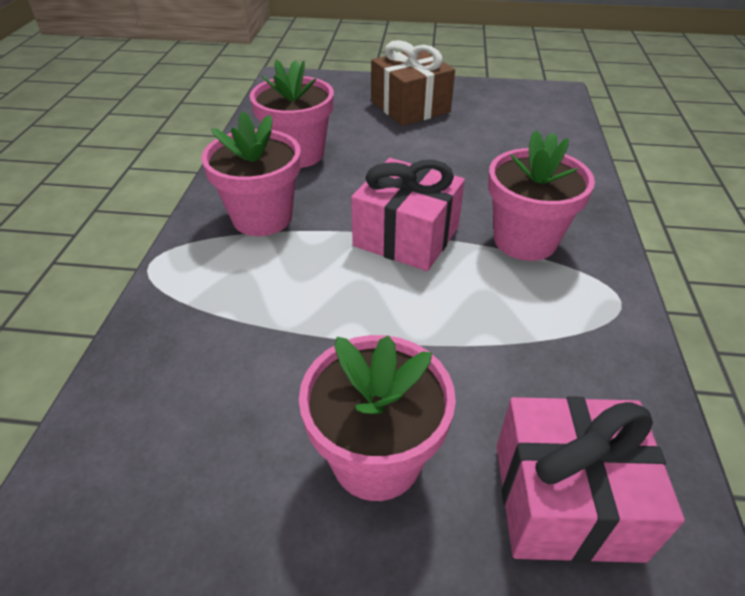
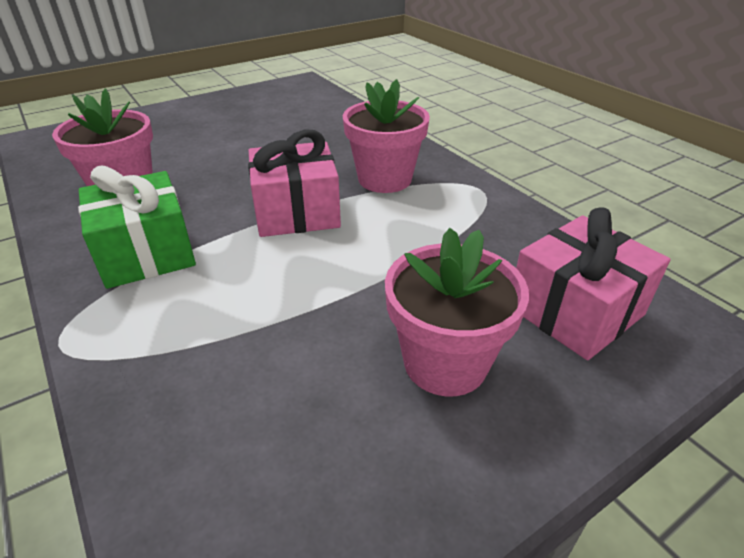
camera: 40 degrees left, 5 degrees down
pink flower pot [202,111,301,236] -> green gift [78,166,196,289]
brown gift [371,40,455,126] -> none

